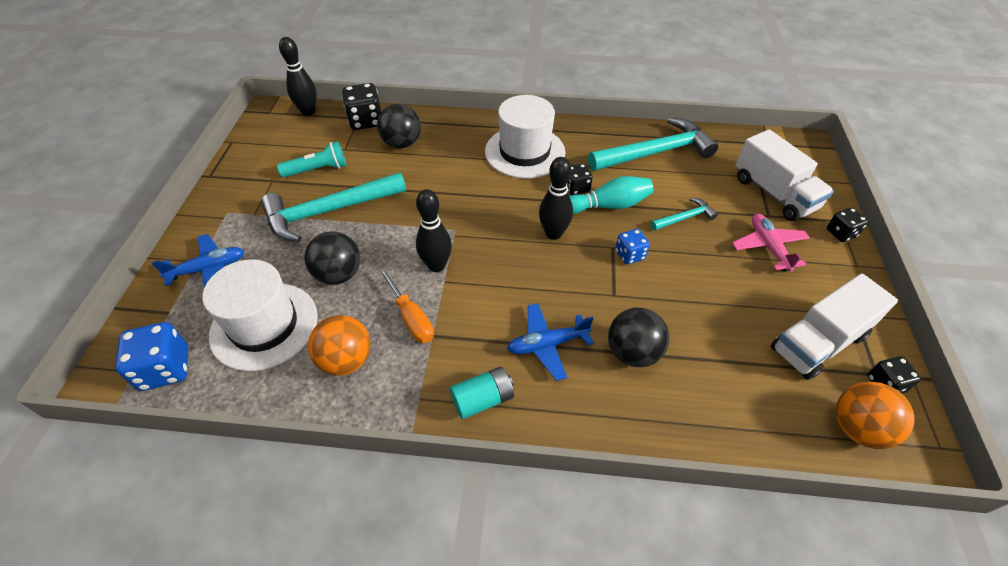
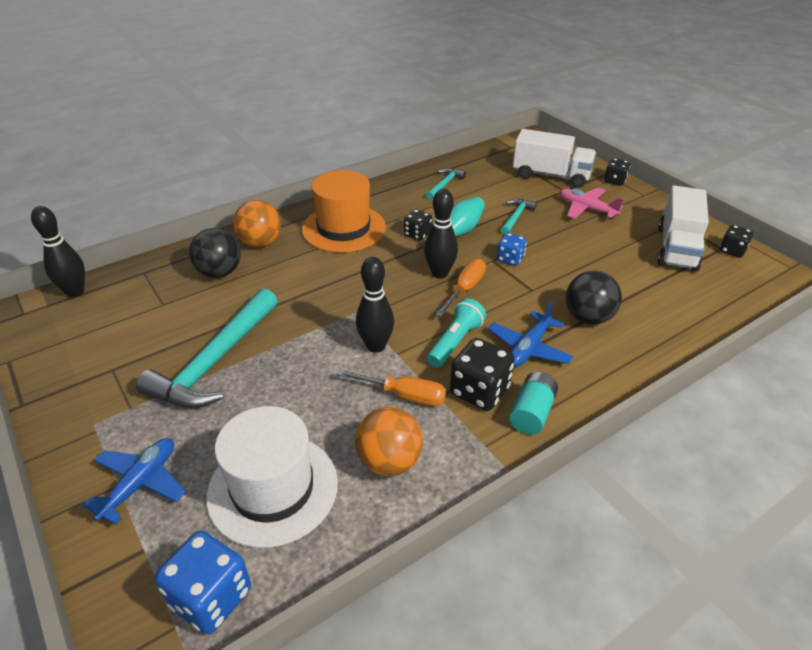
camera: 40 degrees left, 10 degrees down
turquoise flashlight [277,141,346,177] -> turquoise flashlight moved to [427,298,486,367]
black ball [304,231,360,285] -> none
black dice [342,83,381,130] -> black dice moved to [450,338,514,411]
white hat [485,95,565,179] -> orange hat [302,170,386,253]
turquoise hammer [588,118,718,171] -> turquoise hammer [426,168,466,200], size x0.48
orange ball [836,382,915,449] -> orange ball moved to [233,200,281,247]
none -> orange screwdriver [435,259,486,317]

